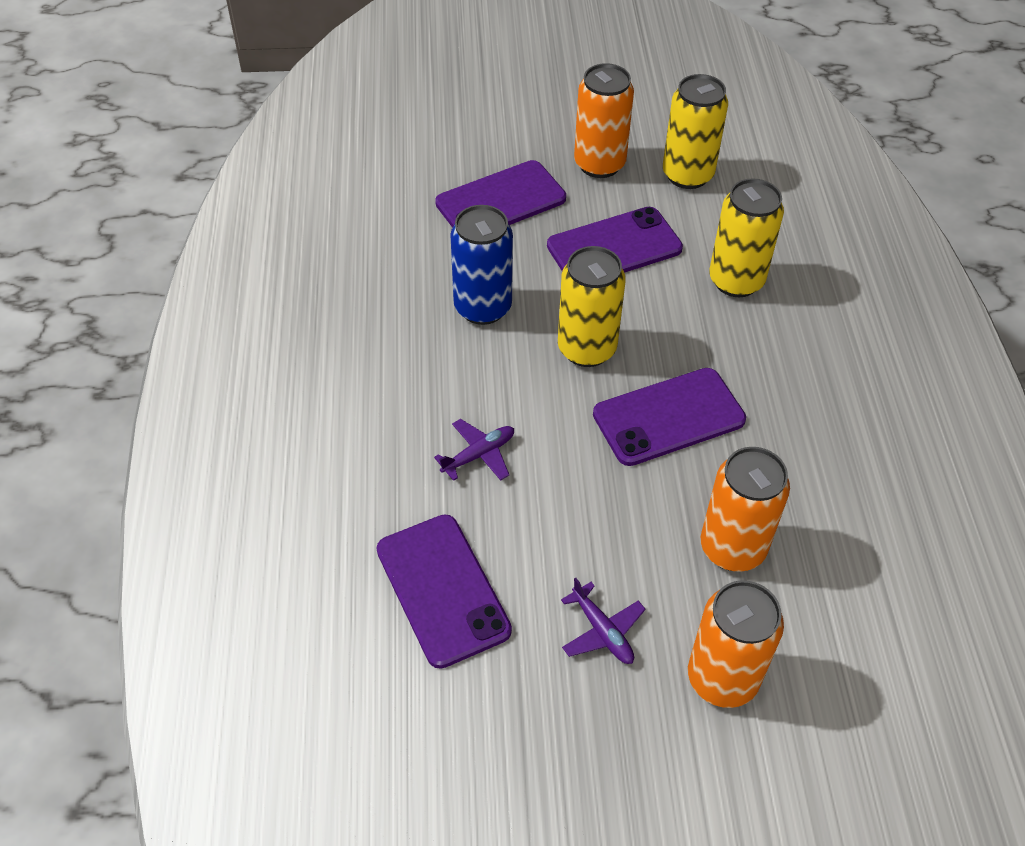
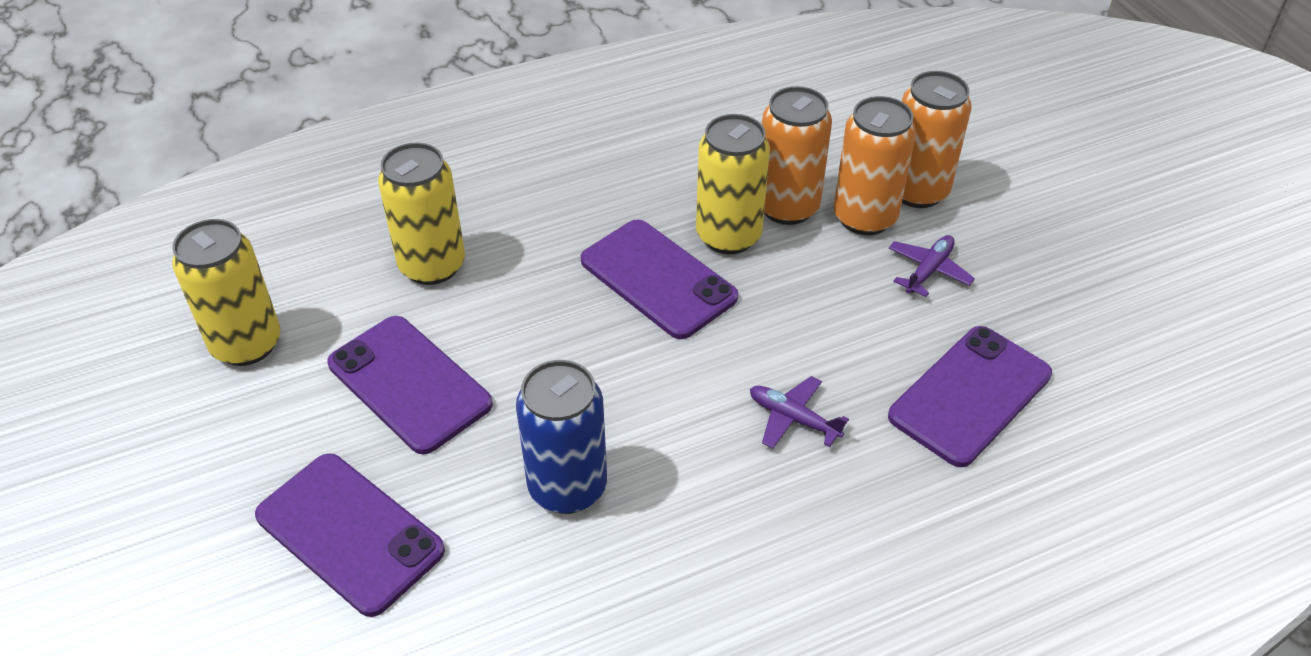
camera: 110 degrees left, 5 degrees down
yellow can [558,246,626,367] -> yellow can moved to [696,114,770,254]
orange can [574,63,634,178] -> orange can moved to [834,96,916,235]

